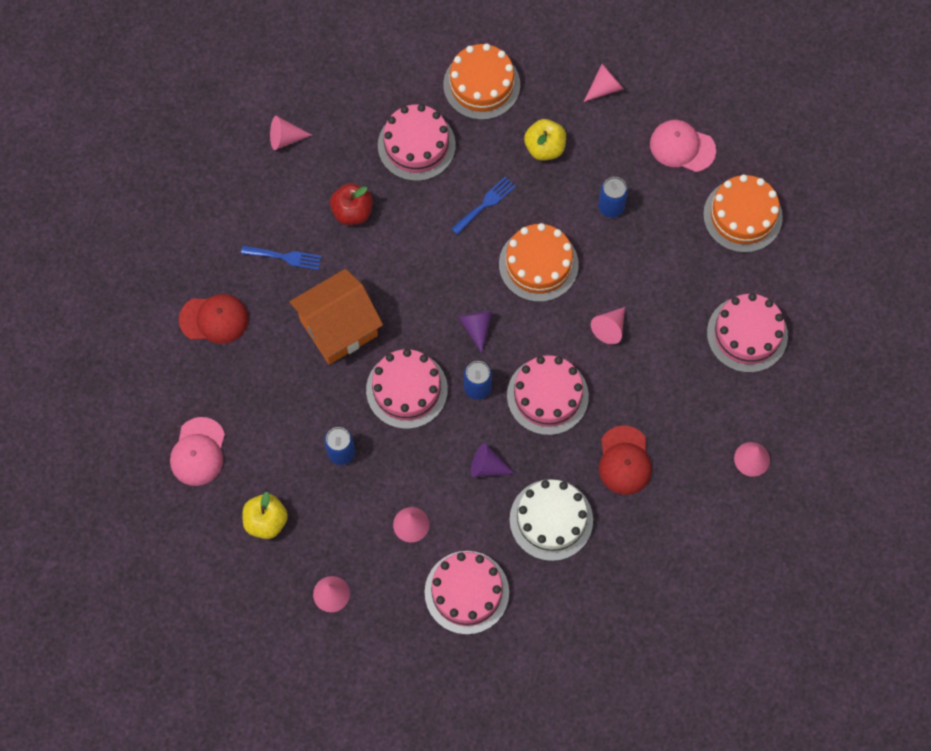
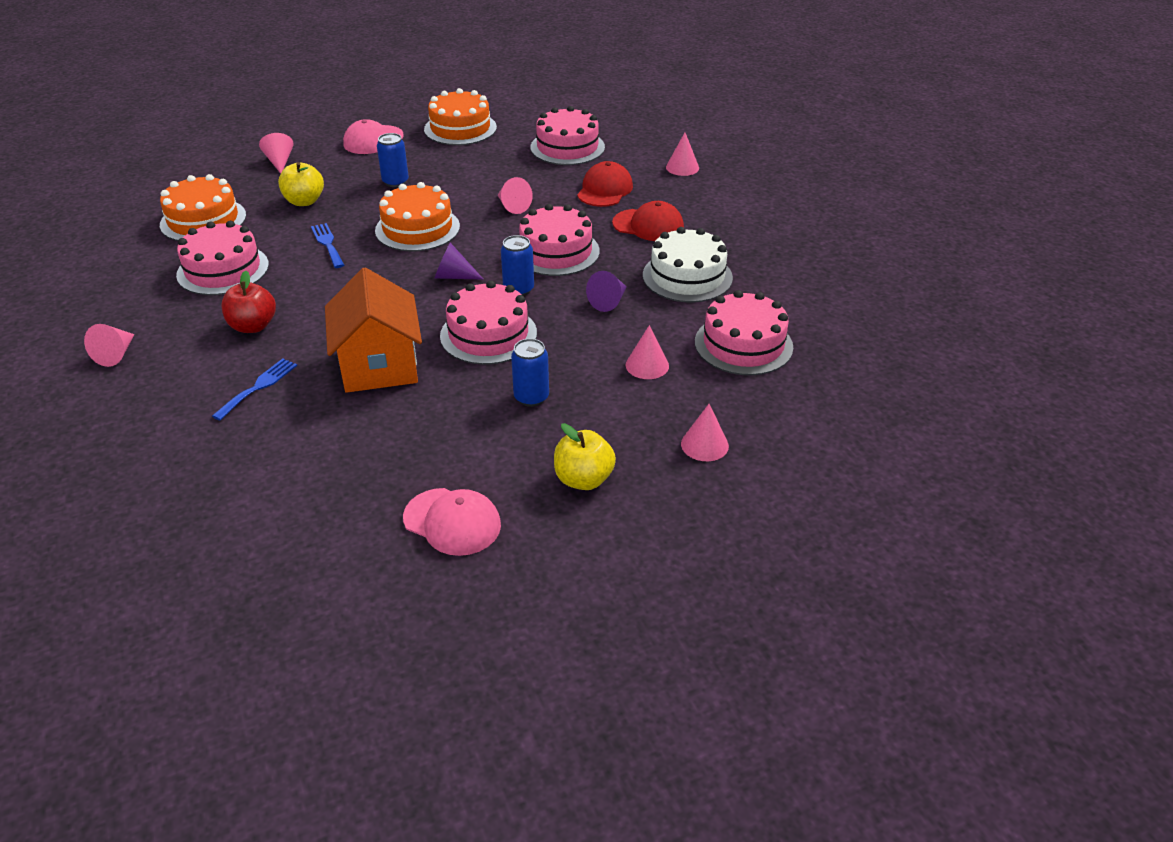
camera: 70 degrees left, 30 degrees down
red cap [179,294,249,344] -> red cap moved to [577,161,633,207]

